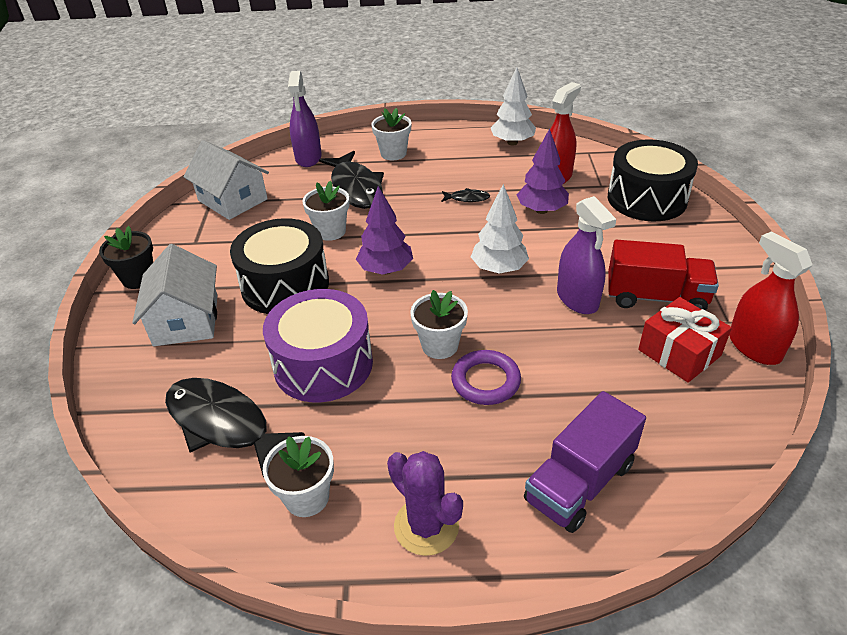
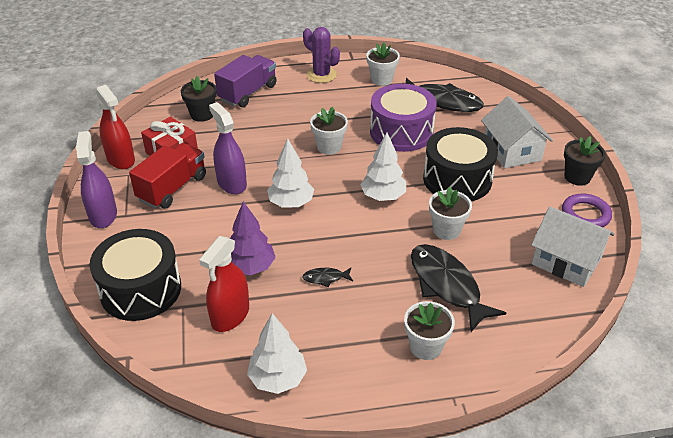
camera: 170 degrees right, 0 degrees up
purple spray bottle [288,71,322,167] -> purple spray bottle moved to [76,131,117,228]
purple tree [356,186,413,275] -> white tree [360,132,406,201]
purple ring [451,350,521,405] -> purple ring moved to [562,194,612,227]
red truck [608,240,719,311] -> red truck turned 120 degrees clockwise [129,143,206,209]
none -> black flower pot [181,76,217,122]

